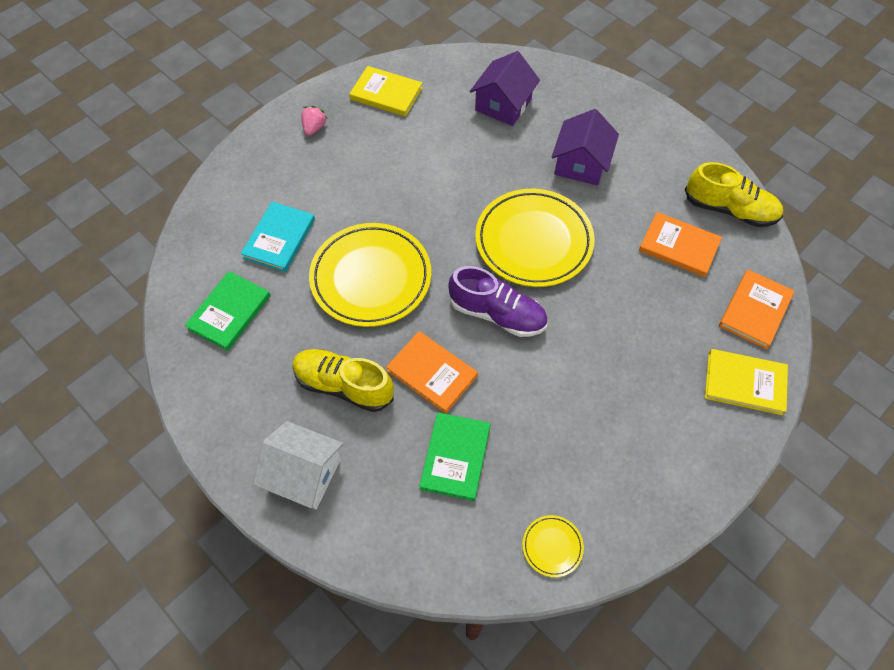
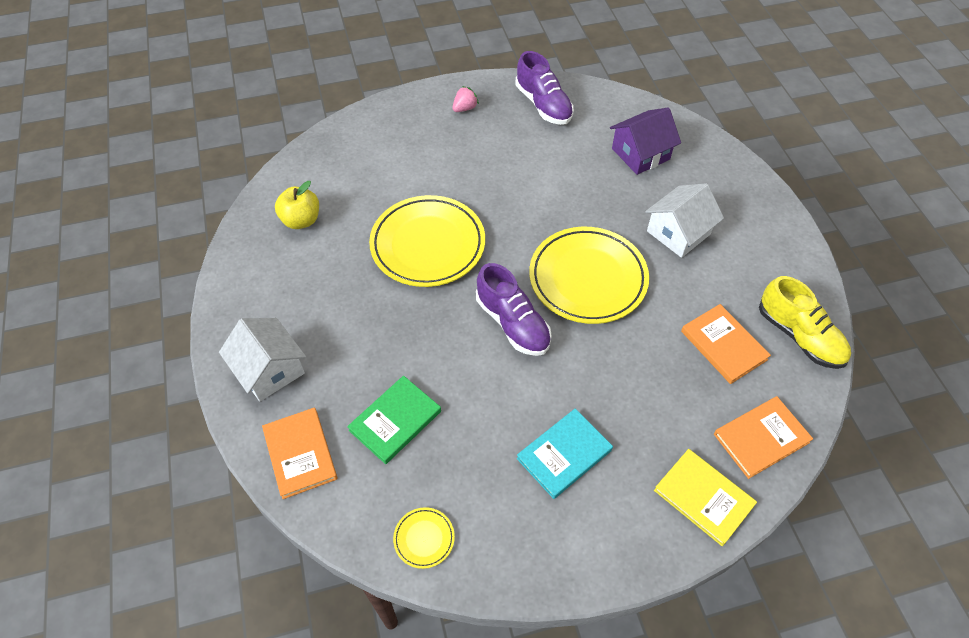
camera: 30 degrees right, 5 degrees down
green book [185,271,271,351] -> yellow apple [275,181,319,229]
turquoise book [241,202,315,272] -> turquoise book moved to [517,409,613,499]
yellow shoe [292,349,394,412] -> none
yellow book [349,66,422,117] -> purple shoe [515,51,574,125]
orange book [386,331,478,414] -> orange book moved to [262,408,337,499]
purple house [551,109,619,185] -> white house [645,183,724,258]

